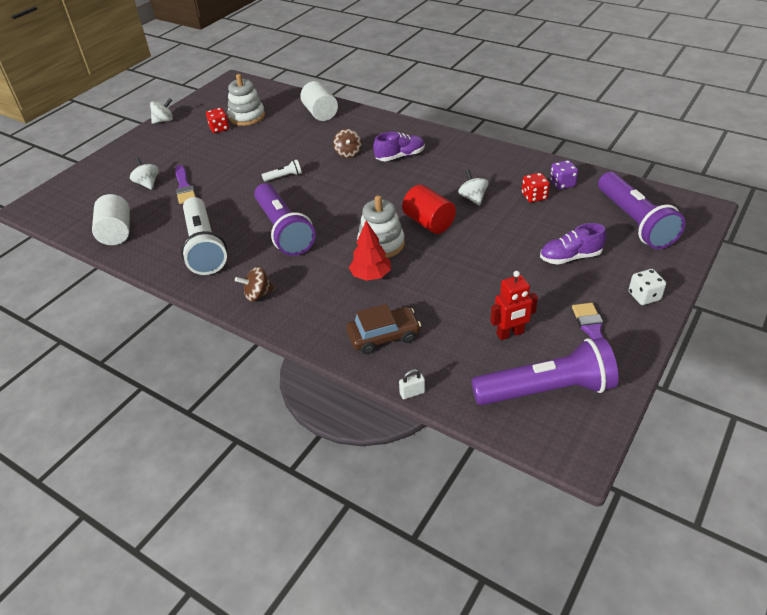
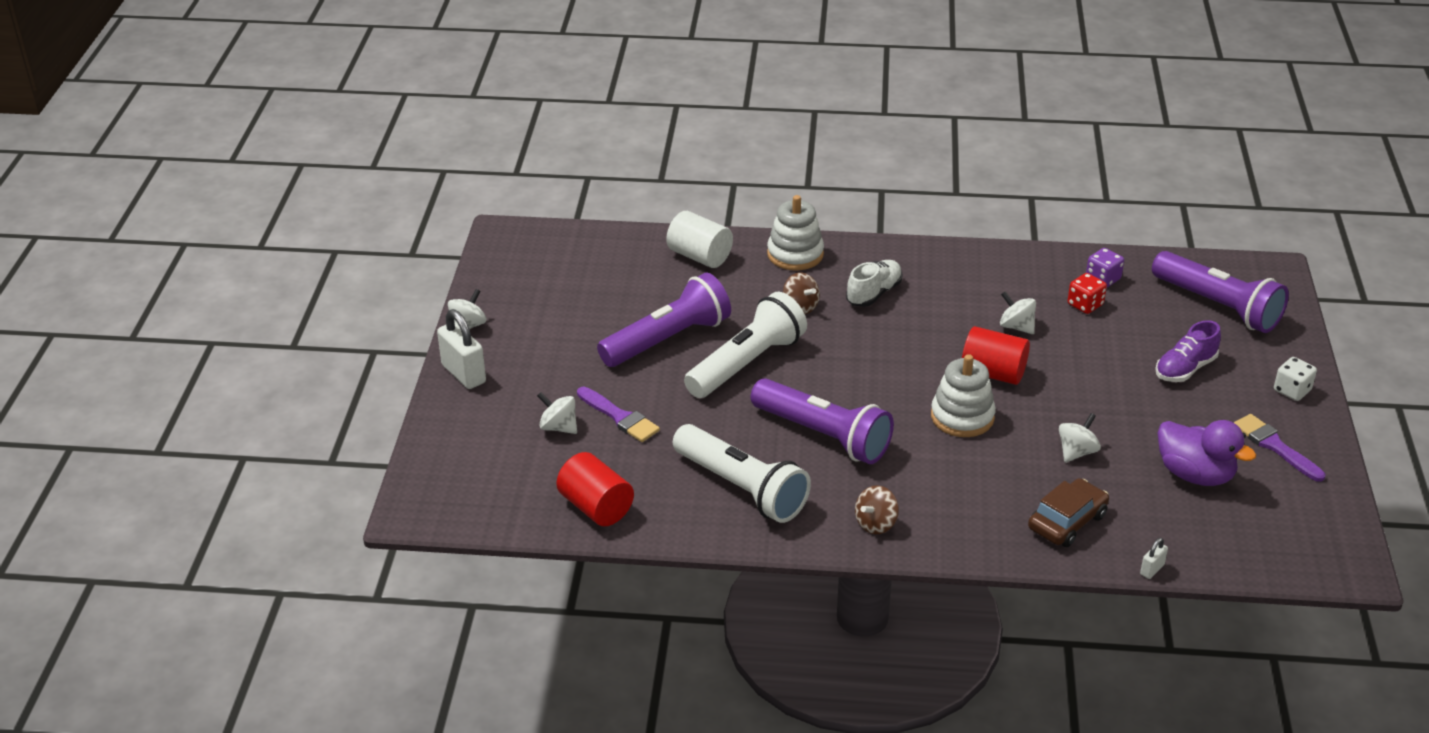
camera: 30 degrees left, 5 degrees down
white cylinder [92,194,130,245] -> red cylinder [556,452,634,526]
red dice [206,108,229,133] -> none
white stacking toy [228,74,265,126] -> white stacking toy moved to [767,195,824,271]
white flashlight [262,160,302,182] -> white flashlight [684,291,807,398], size x2.44
red tree [349,220,391,281] -> none
purple shoe [373,132,425,161] -> white shoe [846,260,903,307]
purple flashlight [471,337,618,405] -> purple flashlight moved to [597,273,731,367]
red robot [490,271,538,340] -> purple duck [1158,420,1256,486]
none -> white padlock [437,309,486,389]
none -> white spinning top [1059,413,1101,462]

